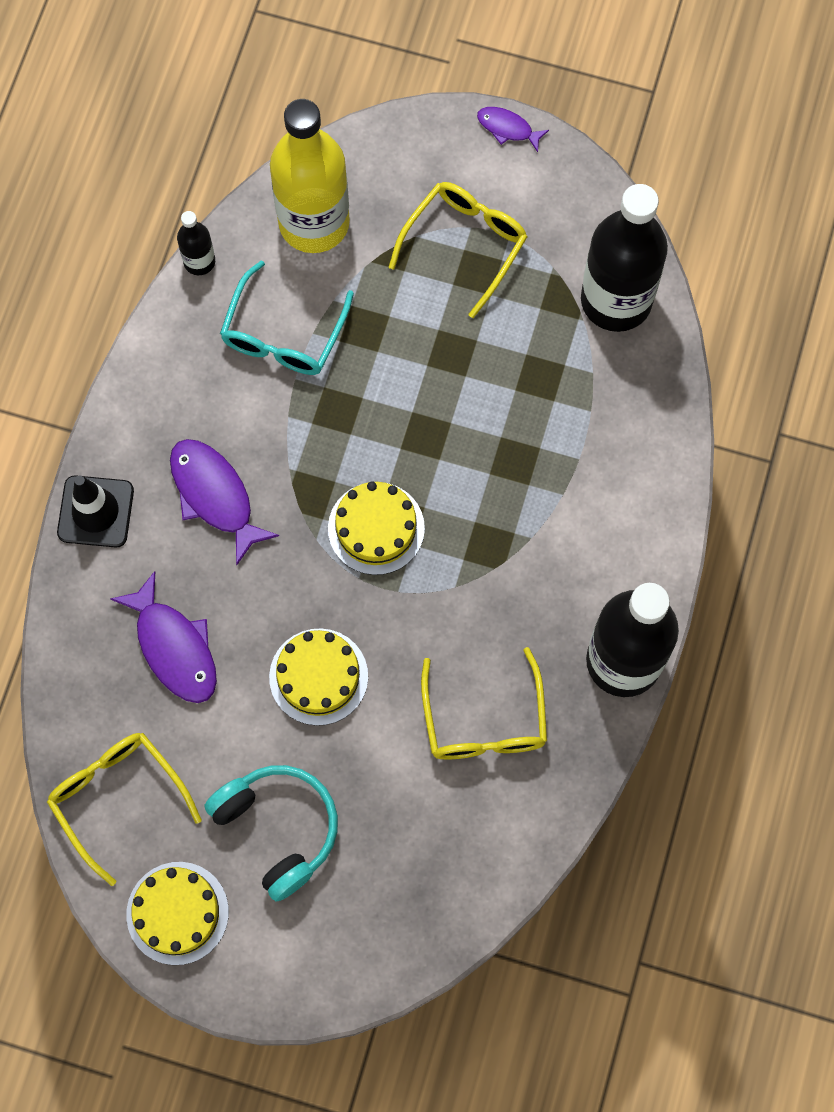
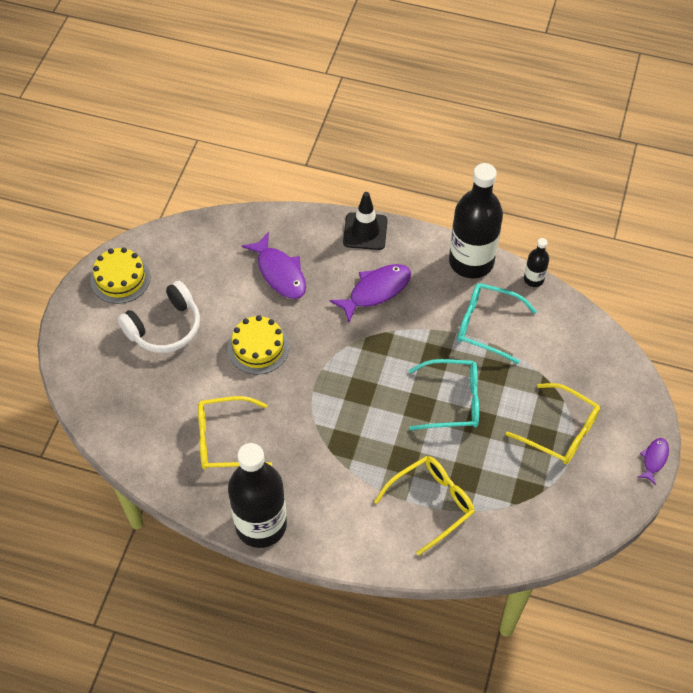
camera: 90 degrees right, 15 degrees down
yellow glasses [47,733,202,886] -> yellow glasses moved to [374,456,475,556]
purple fish [110,571,217,703] -> purple fish turned 90 degrees counterclockwise [242,232,306,299]
turquoise headphones [204,765,338,902] -> white headphones [118,281,200,353]
yellow bottle [270,99,350,253] -> none
yellow cake [328,481,425,575] -> none
black bottle [581,184,668,332] -> black bottle moved to [449,163,503,278]
none -> turquoise glasses [408,359,479,430]

